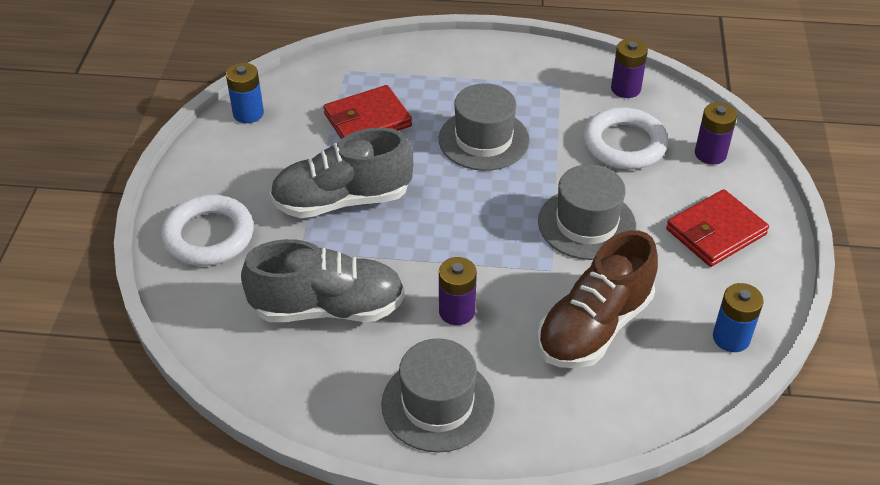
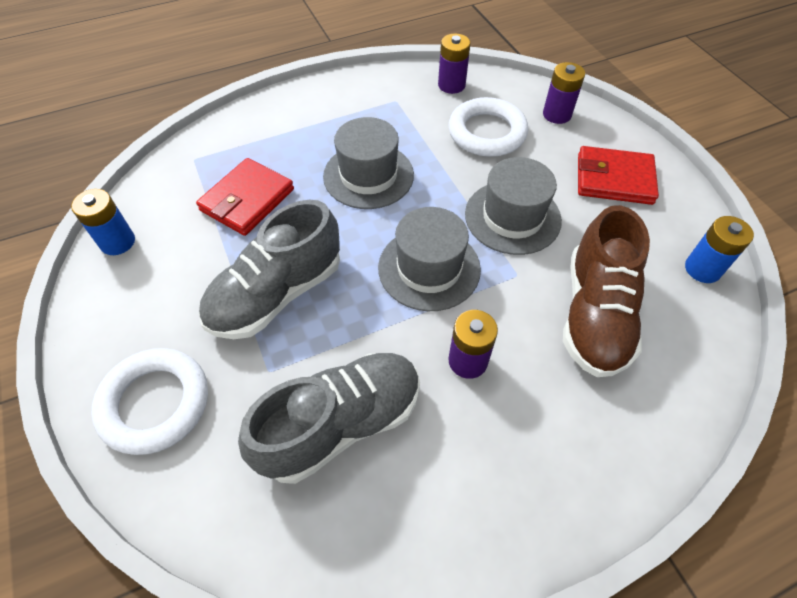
camera: 30 degrees left, 10 degrees up
grey hat [381,338,495,453] -> grey hat moved to [378,207,481,311]
red wallet [666,189,769,267] -> red wallet turned 75 degrees clockwise [578,146,659,205]

